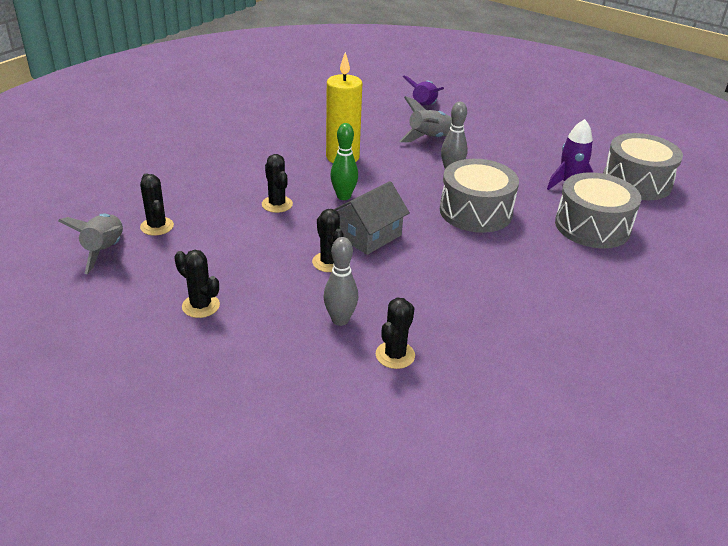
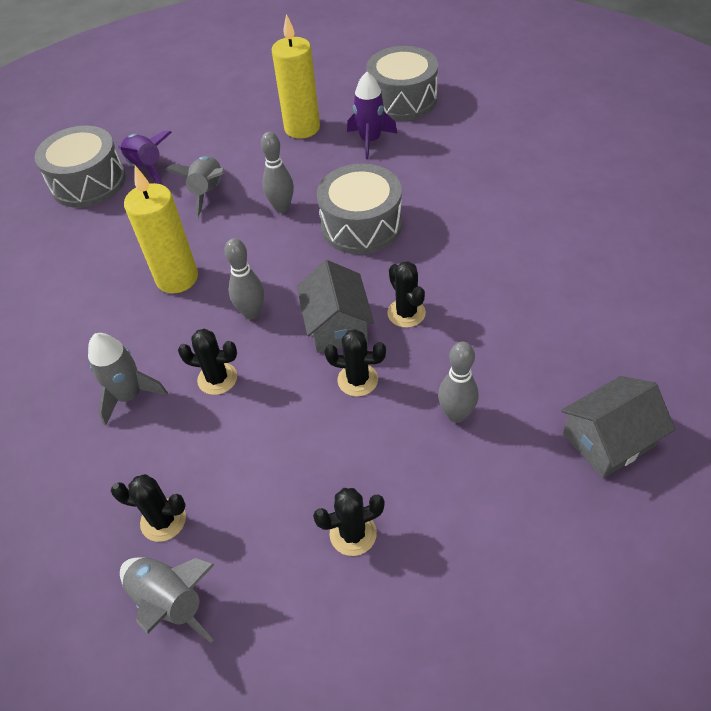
camera: 50 degrees left, 15 degrees up
green bowling pin [330,123,358,200] -> grey bowling pin [224,238,264,320]
black cactus [376,298,415,369] -> black cactus moved to [387,261,426,328]
grey drum [555,172,642,248] -> grey drum moved to [35,125,126,208]
none -> grey rocket [88,333,168,425]
none -> yellow candle [272,14,320,139]
none -> grey house [561,376,675,478]

